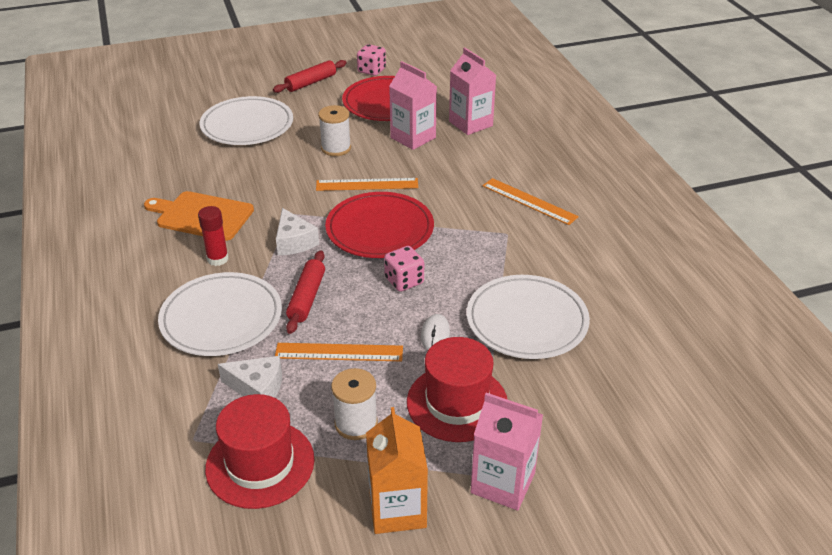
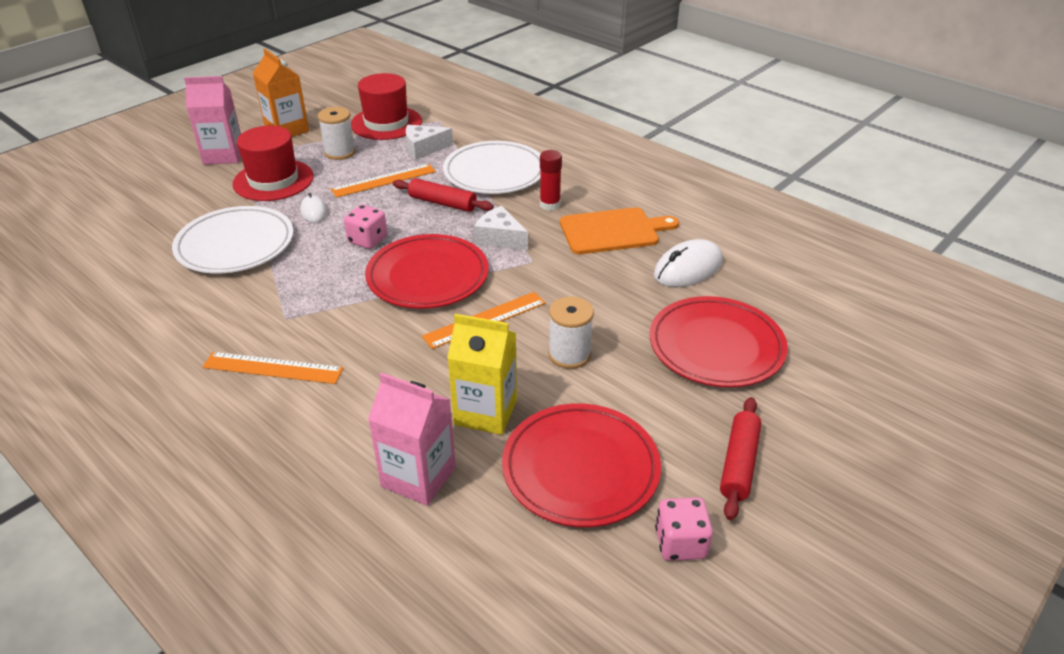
camera: 150 degrees right, 0 degrees up
white plate [200,96,293,145] -> red plate [650,296,788,387]
red rolling pin [286,250,325,334] -> red rolling pin turned 45 degrees counterclockwise [393,178,494,212]
pink carton [389,61,437,150] -> yellow carton [447,314,517,435]
none -> white mouse [654,239,723,287]

